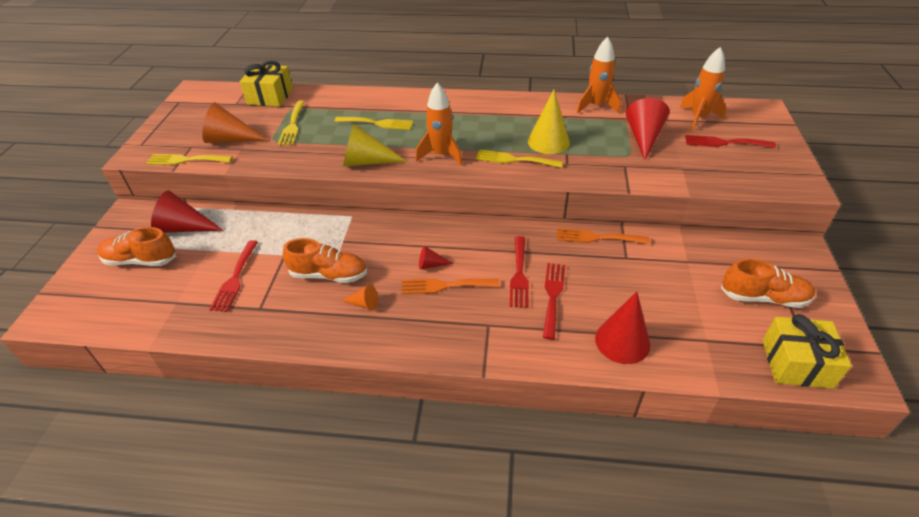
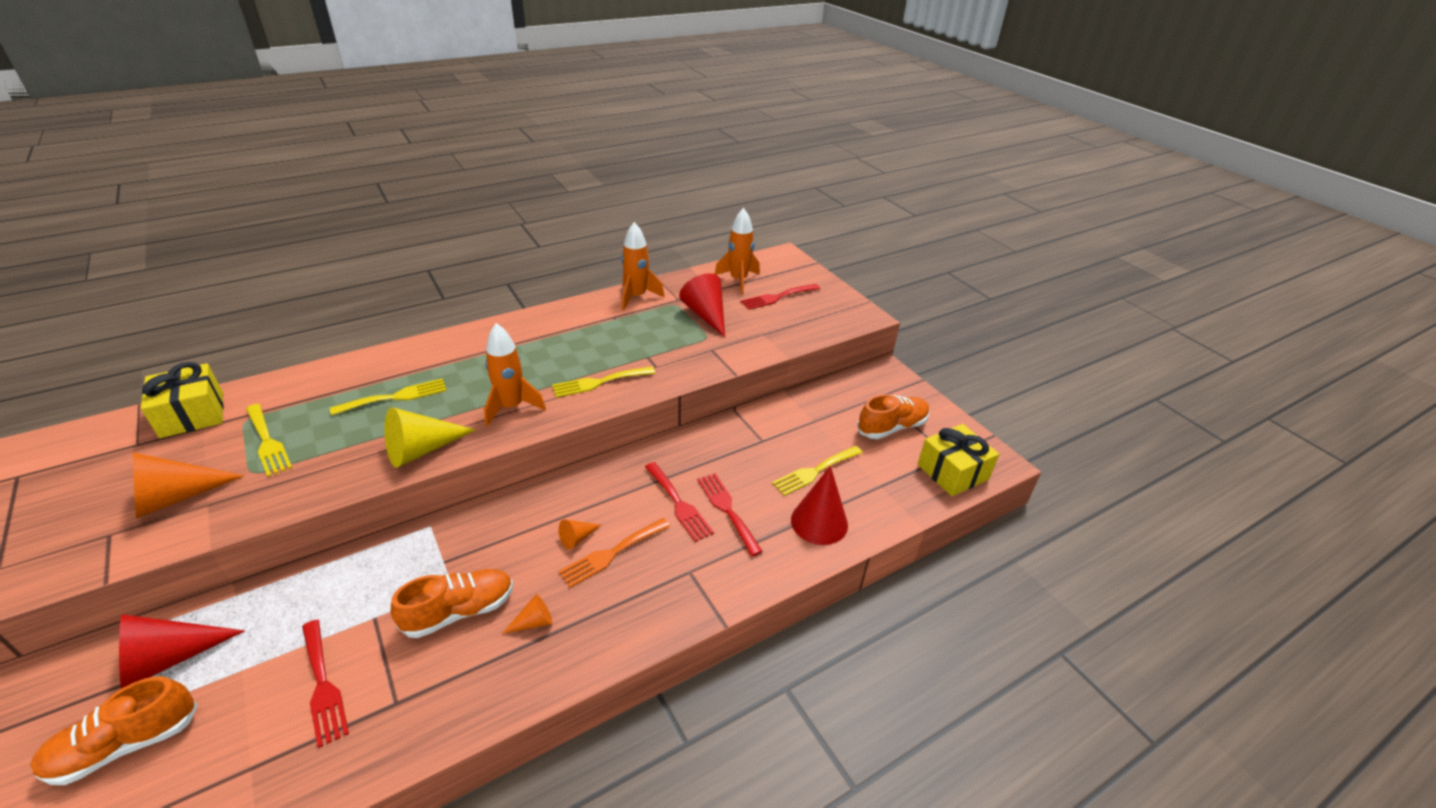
camera: 40 degrees left, 5 degrees down
yellow fork [146,154,233,165] -> yellow fork moved to [772,446,863,496]
red cone [419,246,454,269] -> orange cone [559,520,601,549]
yellow cone [528,89,570,154] -> none
orange fork [557,228,650,244] -> none

